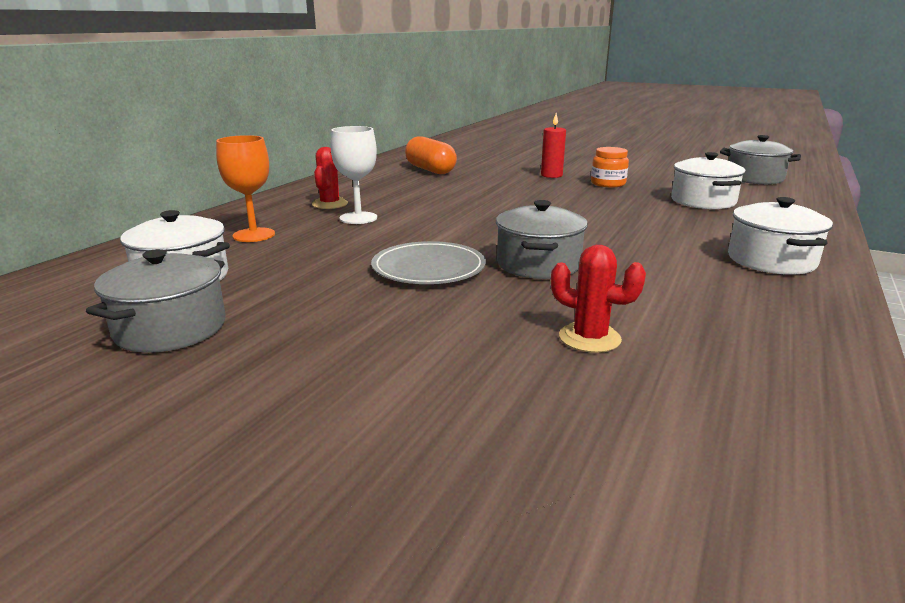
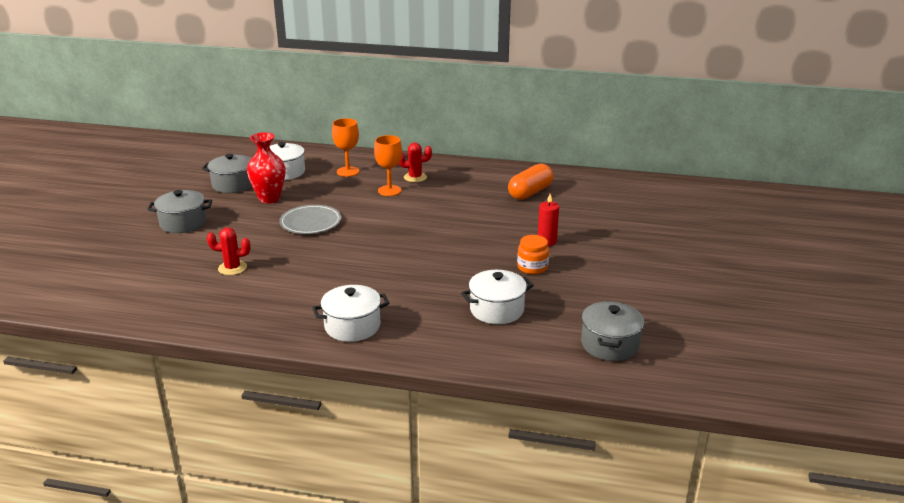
camera: 75 degrees right, 5 degrees up
white goblet [331,126,377,224] -> orange goblet [374,135,402,196]
grey pot [496,200,588,279] -> grey pot moved to [147,190,212,233]
red cactus [551,245,646,353] -> red cactus turned 75 degrees clockwise [207,227,251,275]
none -> red vase [247,132,285,203]

